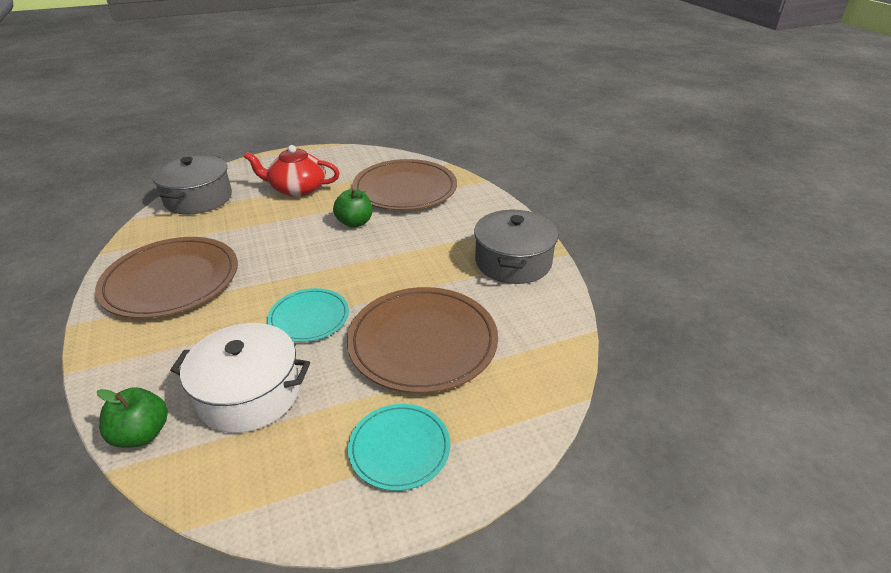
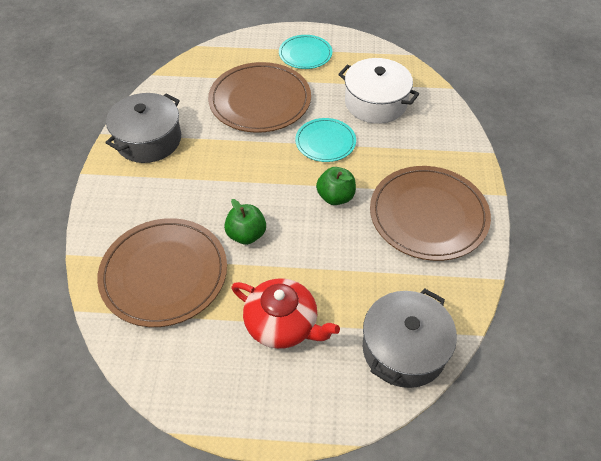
camera: 155 degrees left, 15 degrees up
green apple [97,387,168,448] -> green apple moved to [316,167,356,205]

